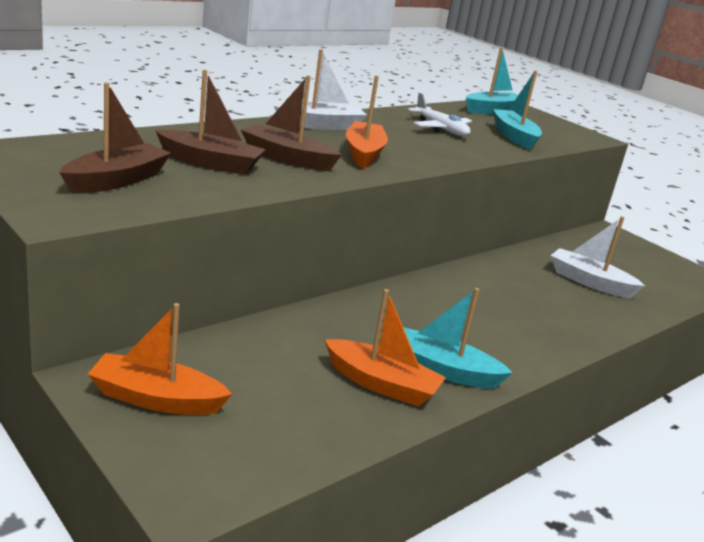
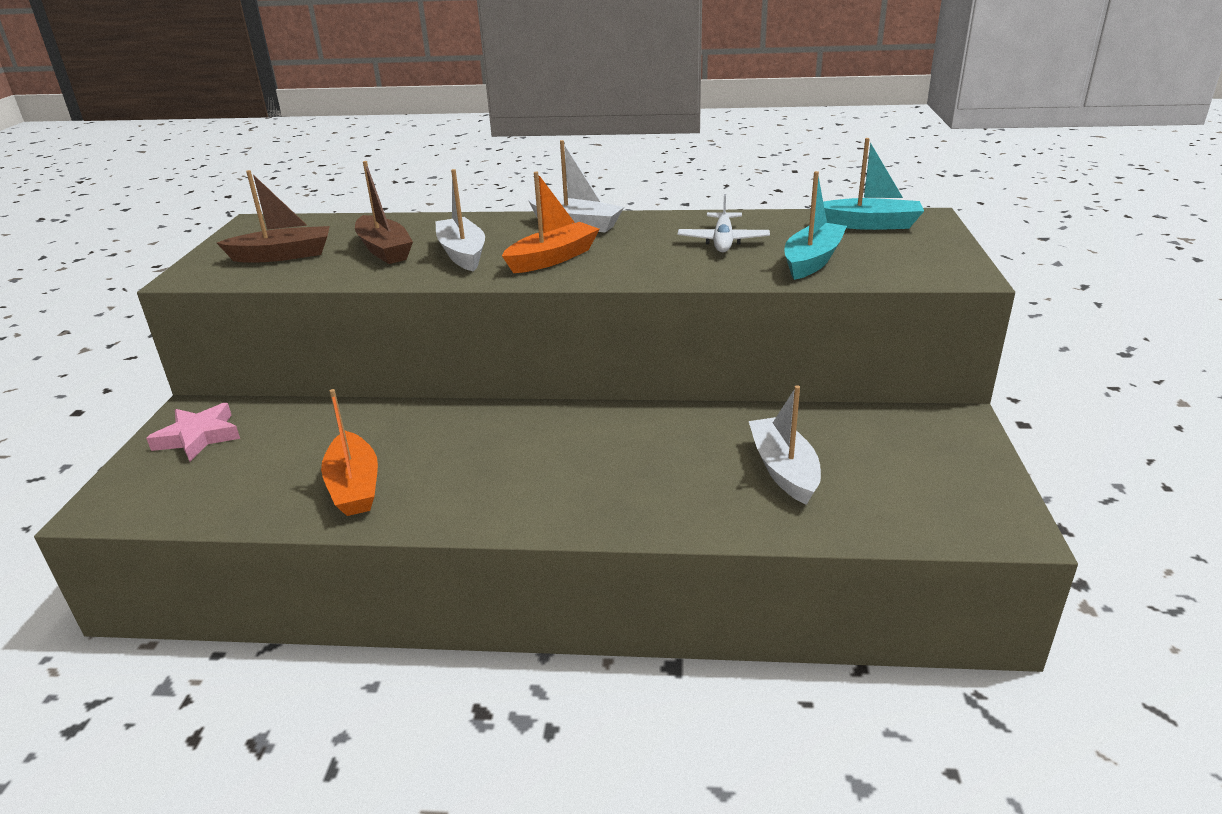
camera: 50 degrees right, 5 degrees up
orange boat [87,303,232,415] -> pink star [146,403,240,462]
brown boat [241,75,342,171] -> white boat [435,169,485,272]
turquoise boat [403,288,513,388] -> none

